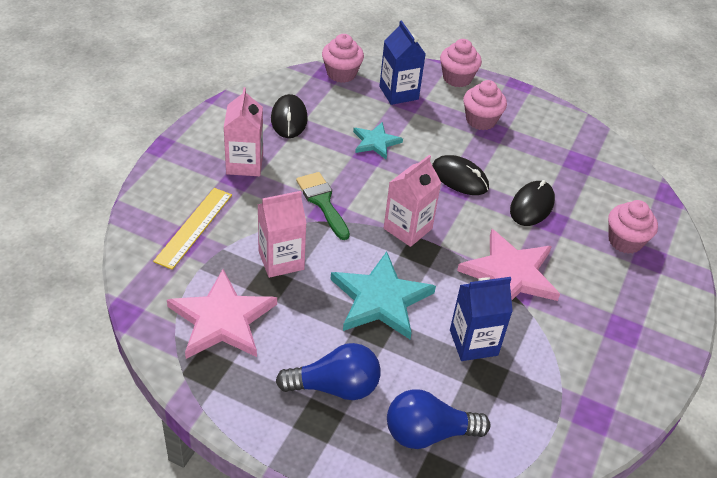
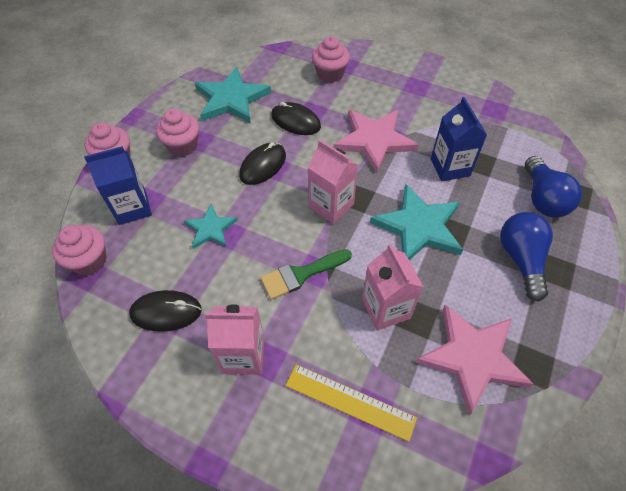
camera: 85 degrees left, 10 degrees up
none -> turquoise star [195,67,271,123]

